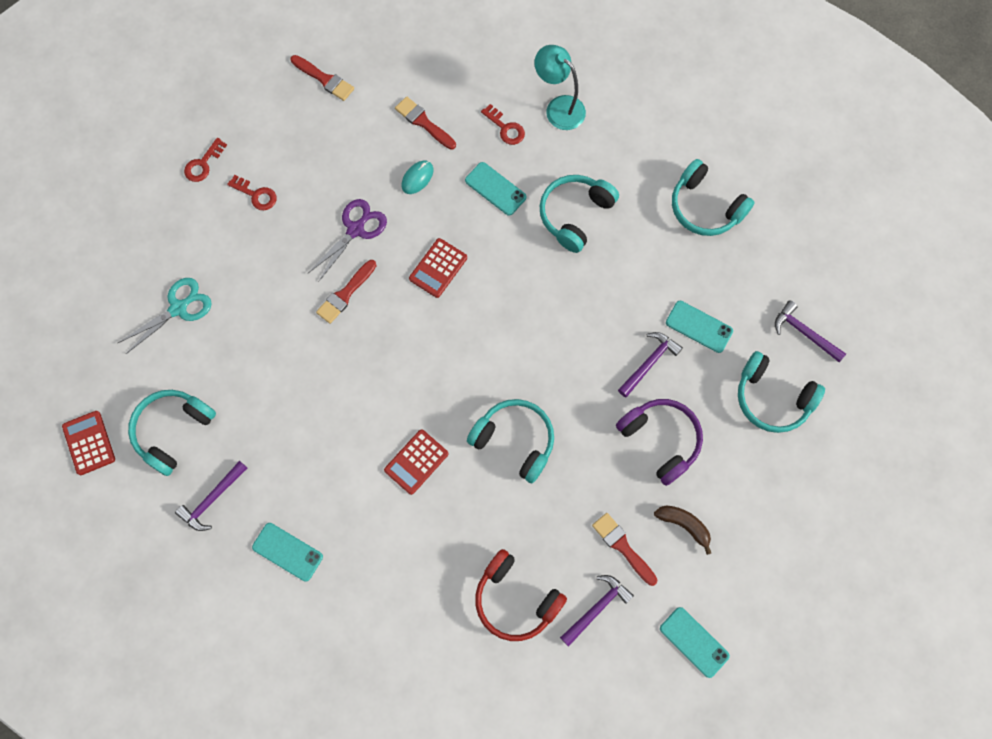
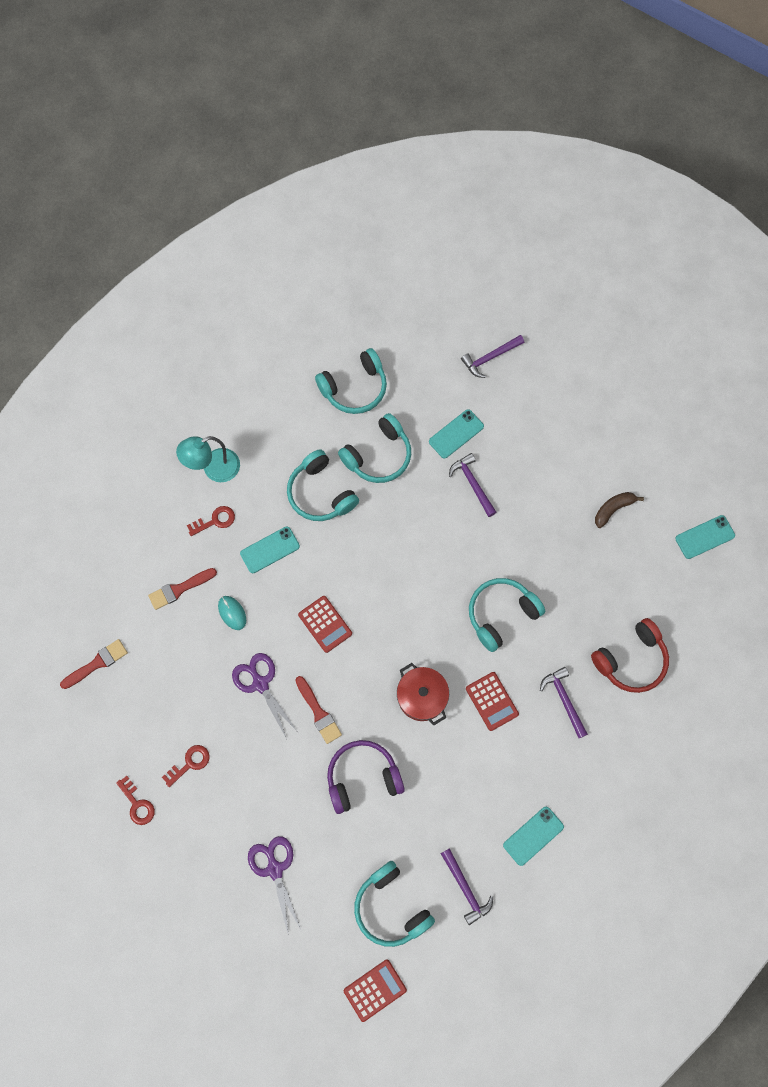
camera: 70 degrees left, 0 degrees up
red calculator [62,411,115,475] -> red calculator turned 150 degrees clockwise [344,959,407,1022]
turquoise scissors [118,278,212,354] -> purple scissors [248,836,301,937]
purple hammer [560,575,634,647] -> purple hammer moved to [540,667,588,738]
red brush [592,513,657,586] -> none
purple headphones [616,399,703,486] -> purple headphones moved to [327,740,405,814]
turquoise headphones [738,351,825,433] -> turquoise headphones moved to [338,413,411,483]
none -> red pot [397,663,449,725]

